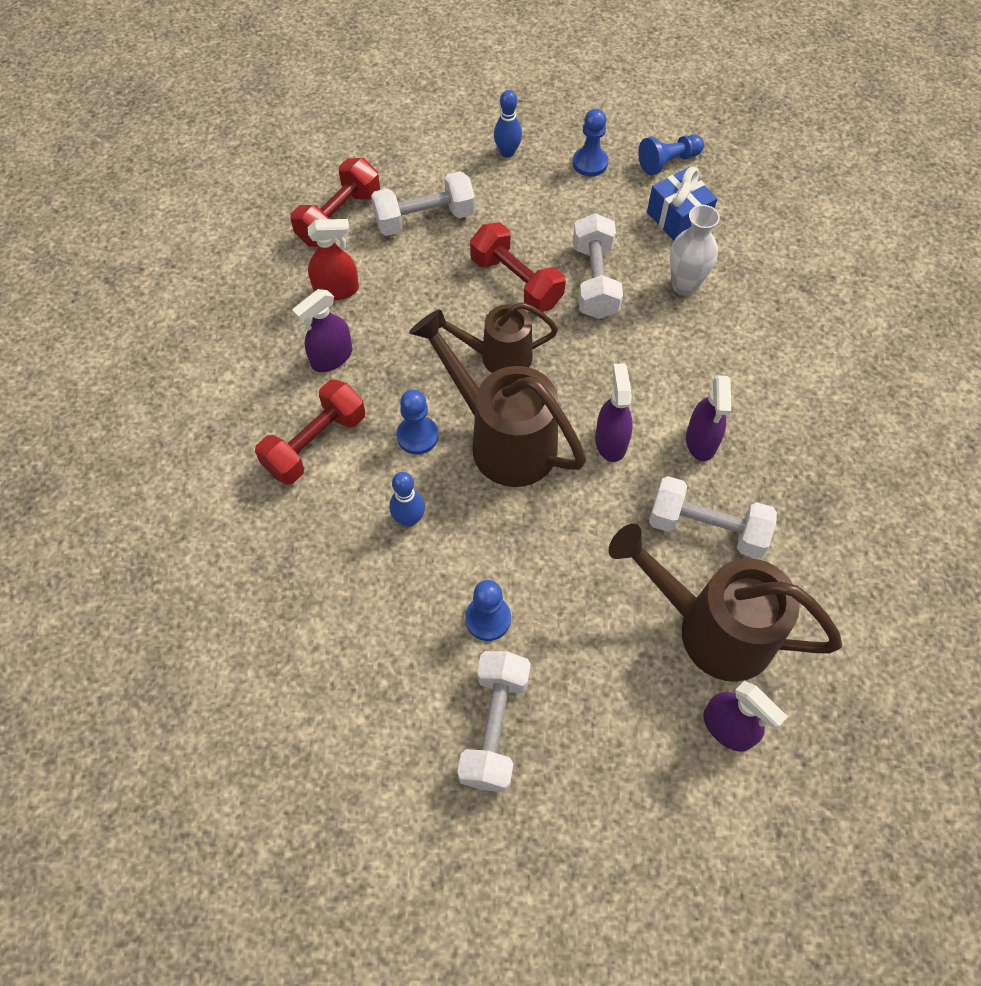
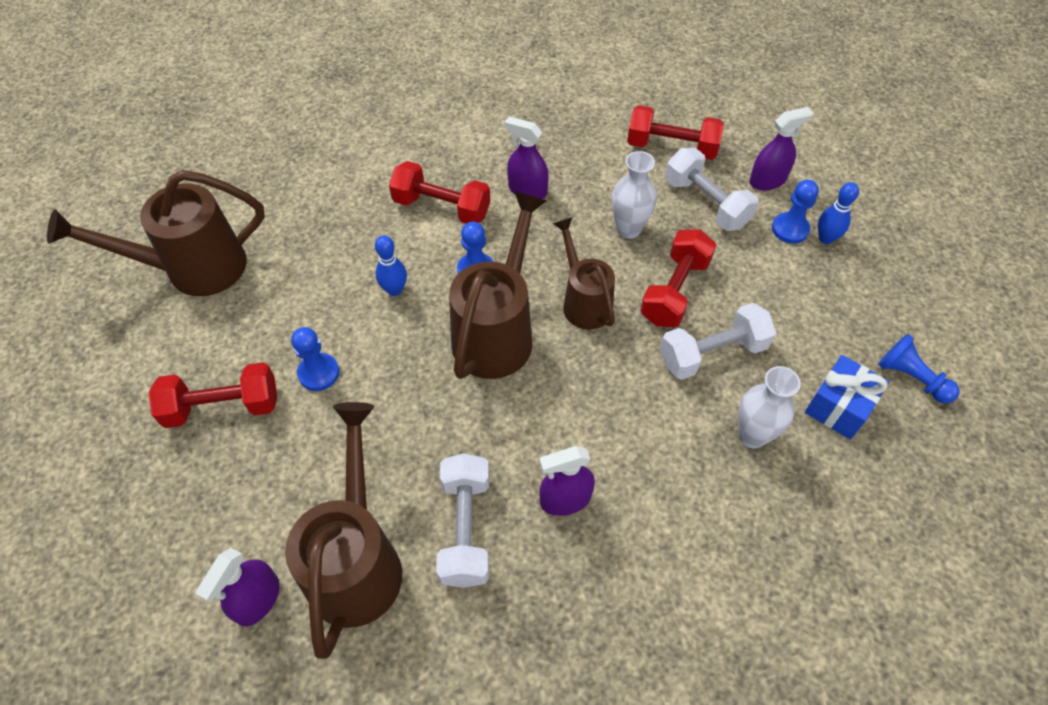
camera: 70 degrees right, 5 degrees down
red spray bottle [308,219,359,300] -> none
white dumbbell [457,651,531,792] -> red dumbbell [148,362,277,428]
blue pawn [573,109,608,177] -> blue pawn moved to [772,180,819,244]
purple spray bottle [595,363,633,462] -> purple spray bottle moved to [749,107,813,190]
none -> brown watering can [47,170,265,296]
none -> white vase [612,151,657,239]

